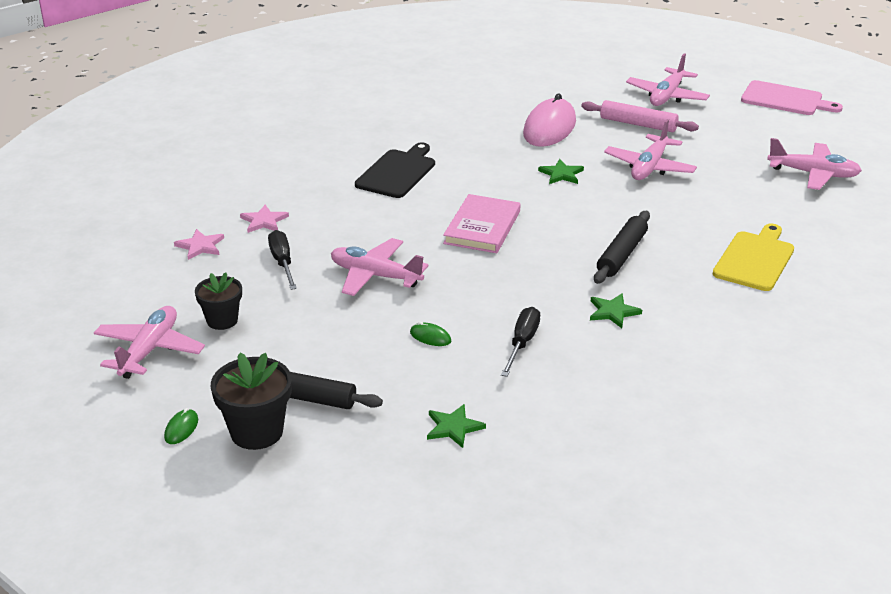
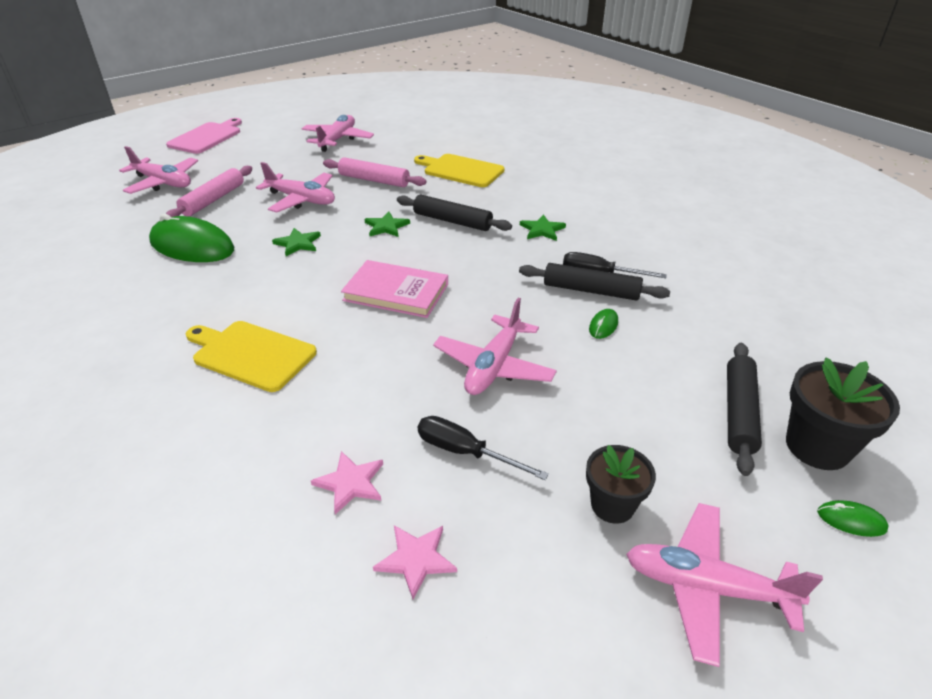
camera: 90 degrees left, 5 degrees up
black screwdriver [268,230,297,290] -> black screwdriver turned 45 degrees clockwise [418,416,549,480]
black cutting board [355,142,435,198] -> yellow cutting board [186,321,317,392]
green star [427,404,486,448] -> green star moved to [364,212,410,237]
pink mouse [523,93,576,147] -> green mouse [149,214,234,262]
none -> pink rolling pin [323,157,426,187]
none -> black rolling pin [519,263,670,301]

